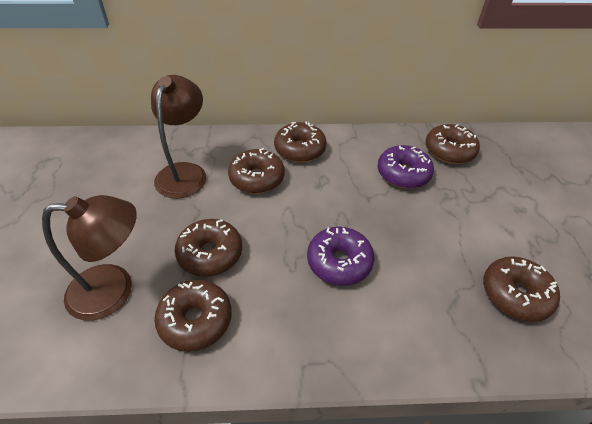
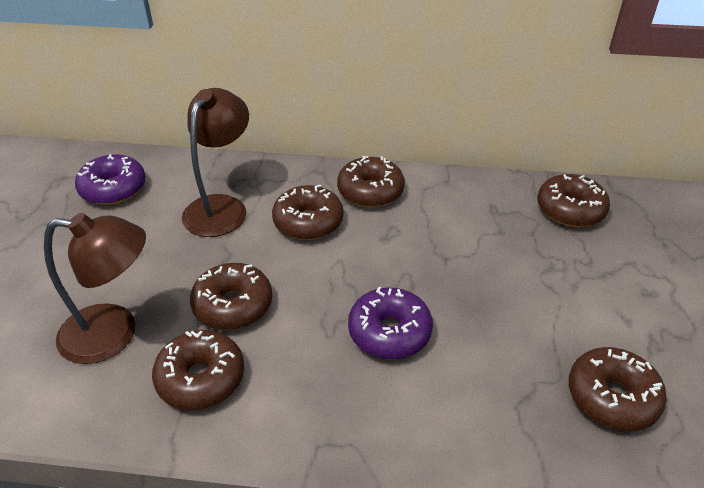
camera: 10 degrees right, 5 degrees down
purple donut [378,145,434,189] -> purple donut moved to [75,154,146,205]

